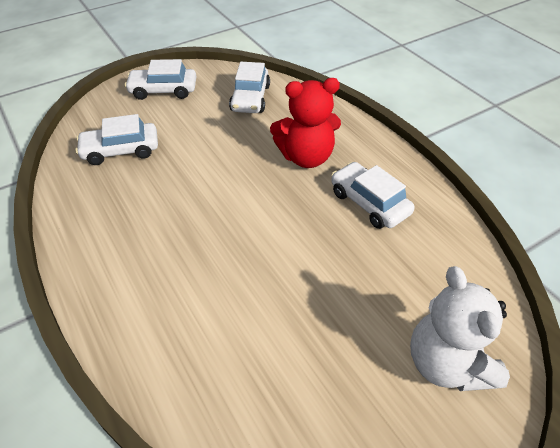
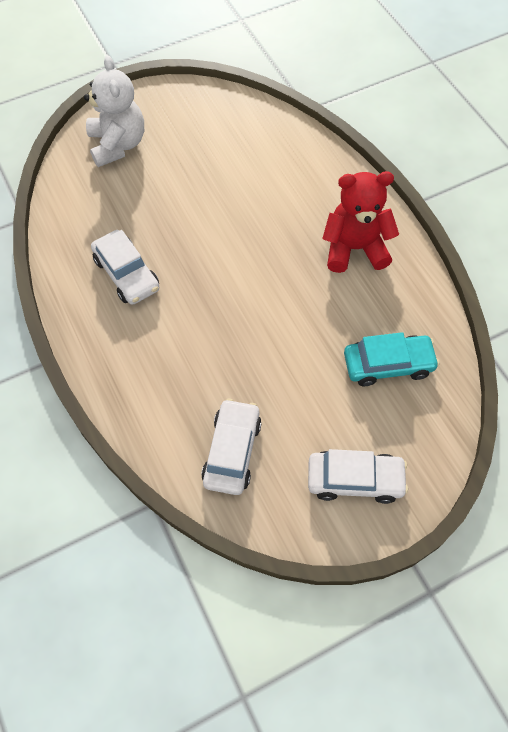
camera: 175 degrees left, 15 degrees up
white car [75,114,158,165] -> turquoise car [344,332,440,386]
red teddy bear [270,78,341,168] -> red teddy bear moved to [322,171,399,273]

